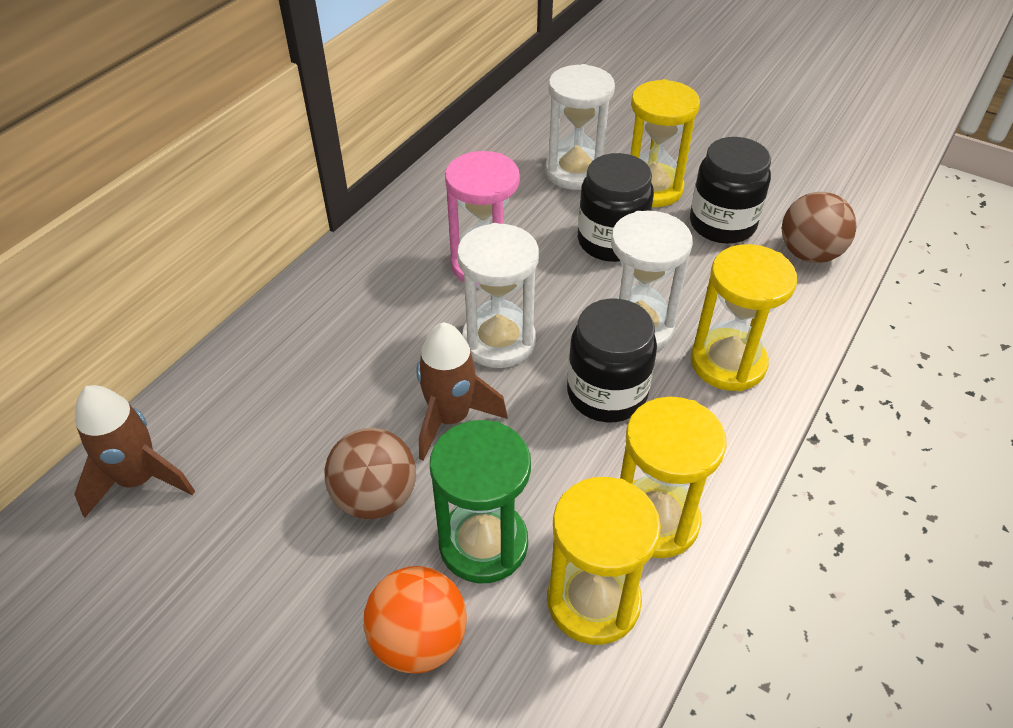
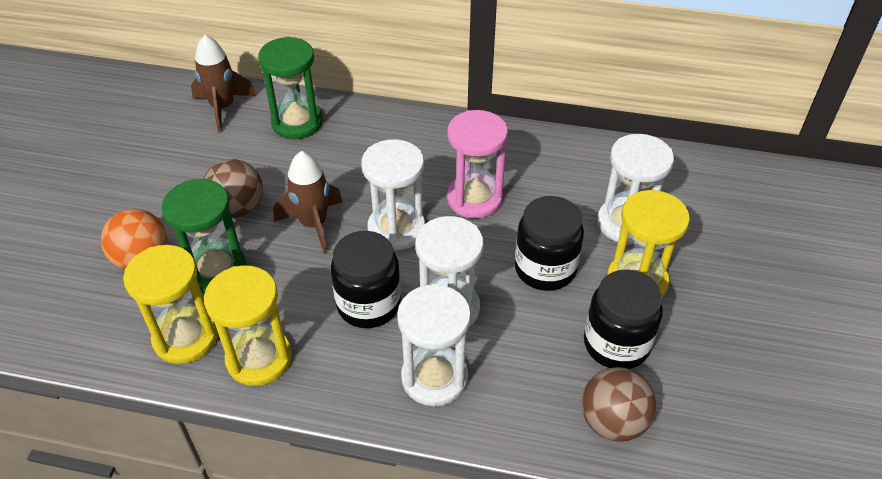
camera: 70 degrees right, 0 degrees up
yellow hourglass [691,244,797,391] -> white hourglass [397,284,471,406]
none -> green hourglass [258,37,323,139]

